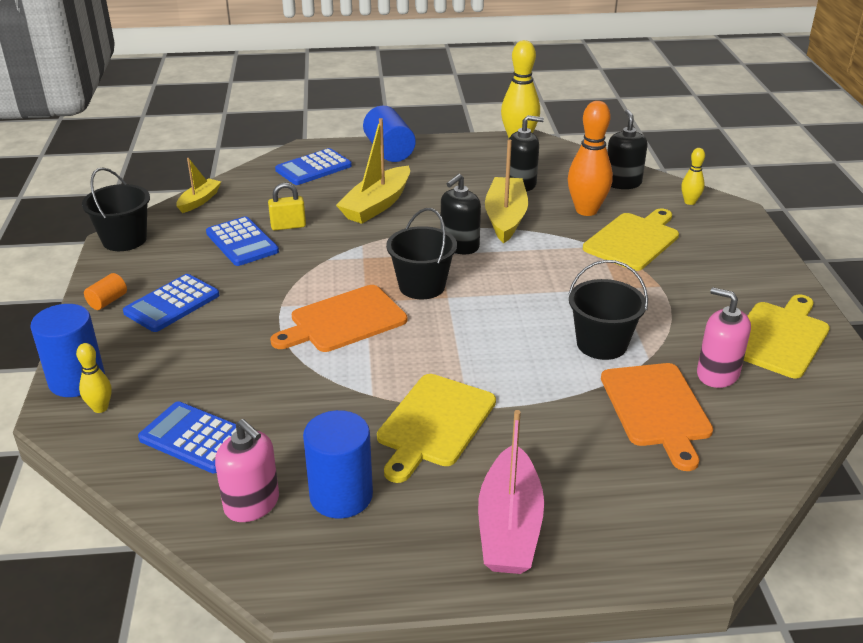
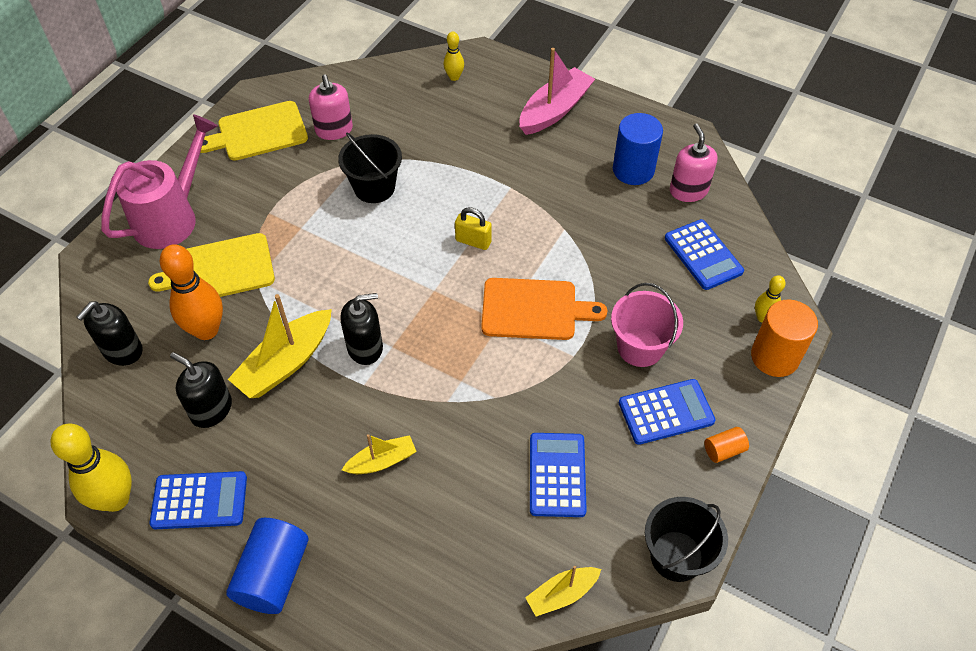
camera: 145 degrees left, 20 degrees up
blue cylinder [30,304,105,397] -> orange cylinder [751,300,818,377]
yellow padlock [268,183,306,230] -> yellow padlock moved to [455,207,492,250]
blue calculator [275,148,352,185] -> blue calculator moved to [149,471,247,529]
yellow boat [336,118,410,224] -> yellow boat [342,434,417,474], size x0.57
yellow cutting board [377,374,496,483] -> none
black bucket [386,208,457,299] -> none
orange cutting board [601,363,713,471] -> none
yellow bowling pin [681,148,705,205] -> yellow bowling pin moved to [444,32,464,81]
none -> pink watering can [101,114,218,249]
none -> pink bucket [611,283,683,367]

